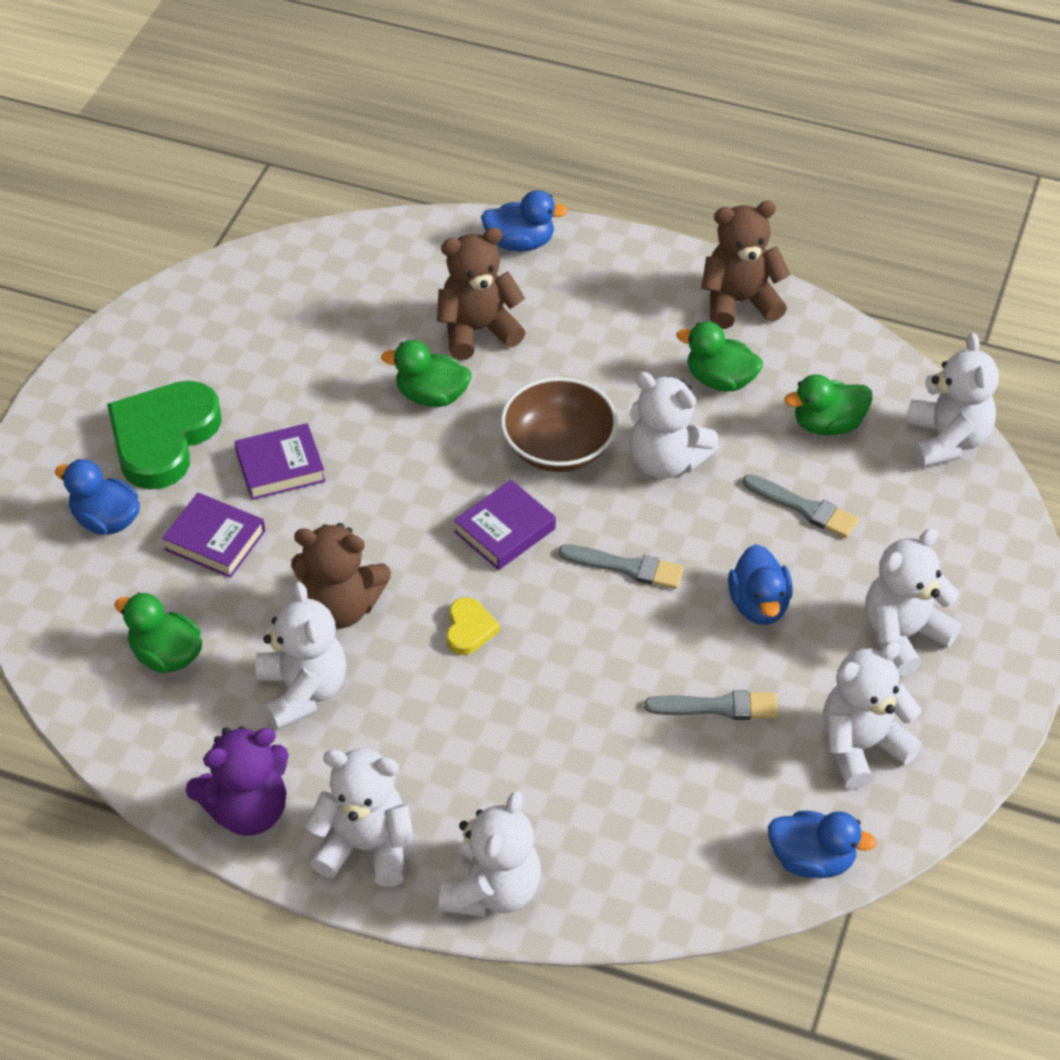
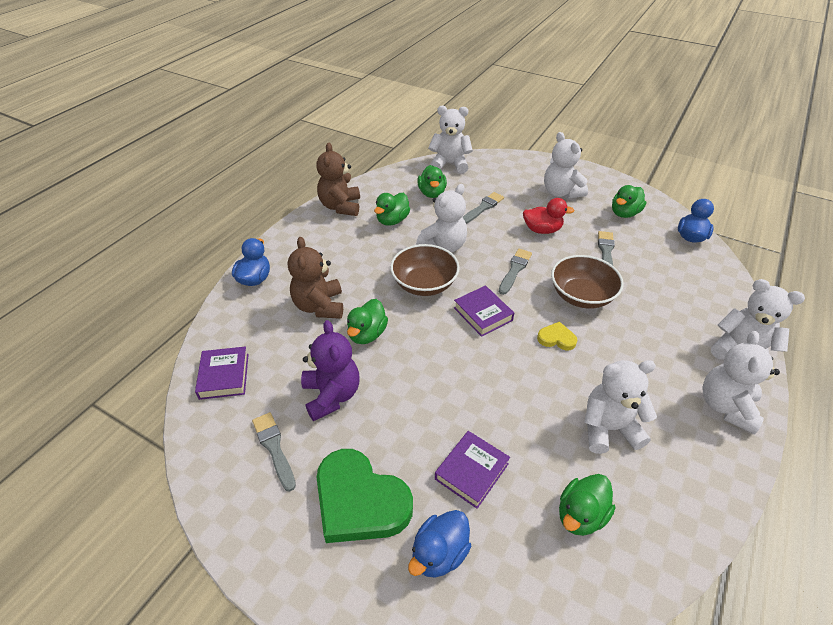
camera: 80 degrees left, 5 degrees down
purple teddy bear [186,726,289,836] -> purple teddy bear moved to [301,320,360,421]
purple book [234,423,325,500] -> purple book moved to [195,346,249,400]
brown teddy bear [291,523,391,629] -> none
blue duck [728,544,793,625] -> red duck [523,198,574,234]
white teddy bear [823,642,922,789] -> green duck [612,185,646,218]
none -> grey brush [252,412,296,492]
none -> brown bowl [551,255,624,309]

